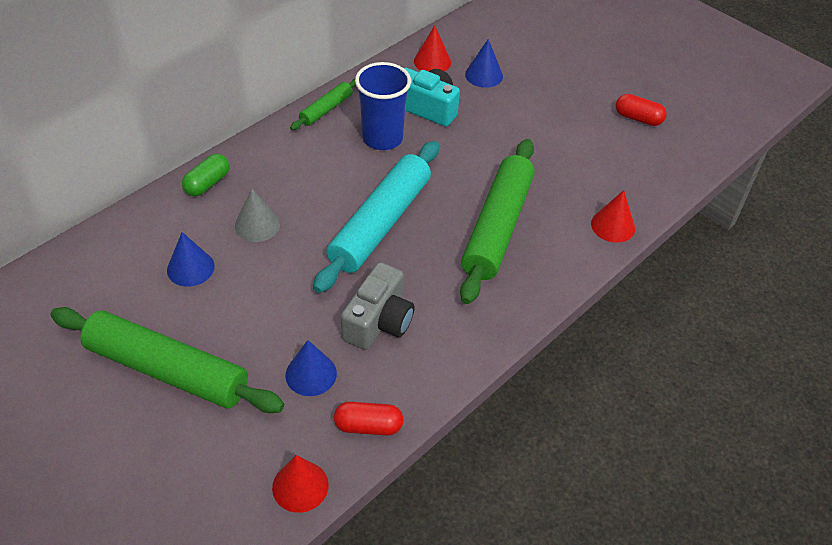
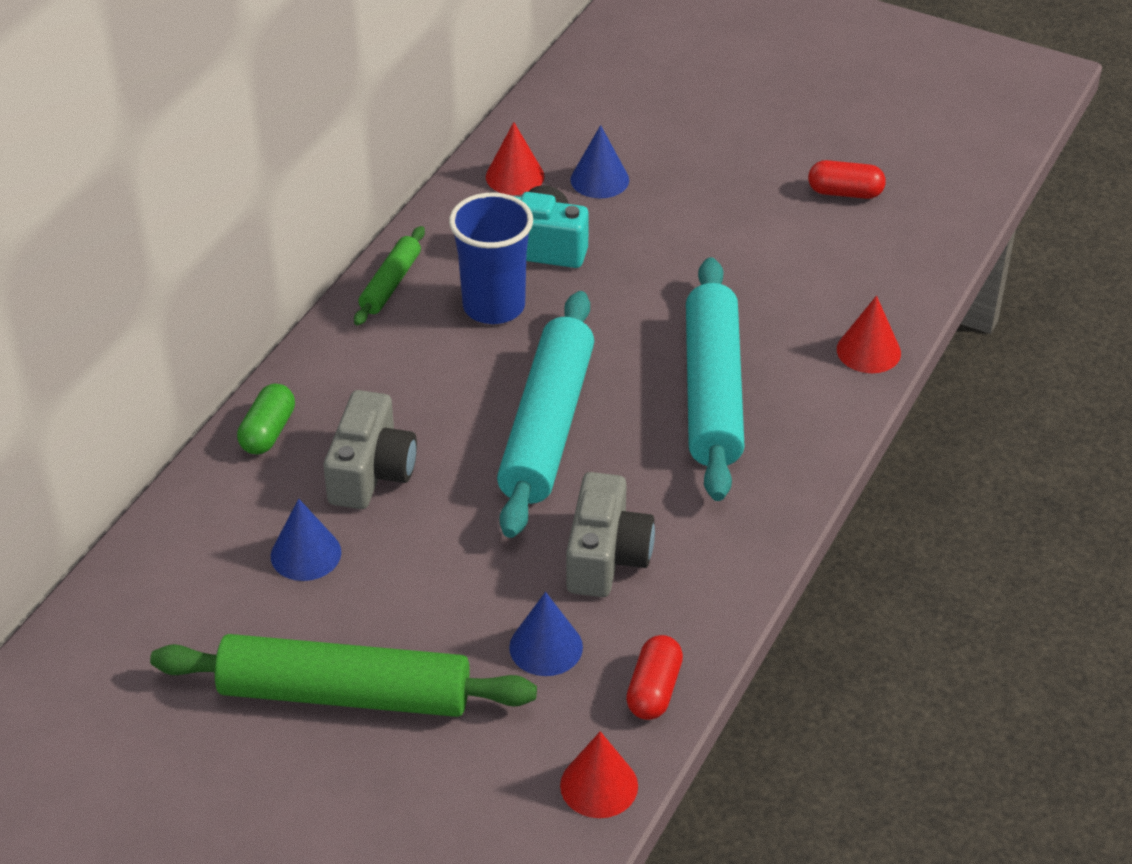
camera: 15 degrees left, 5 degrees down
grey cone [235,189,280,242] -> grey camera [323,390,417,509]
red capsule [334,402,404,435] -> red capsule turned 60 degrees counterclockwise [626,635,683,720]
green rolling pin [460,139,535,304] -> turquoise rolling pin [686,257,745,501]

